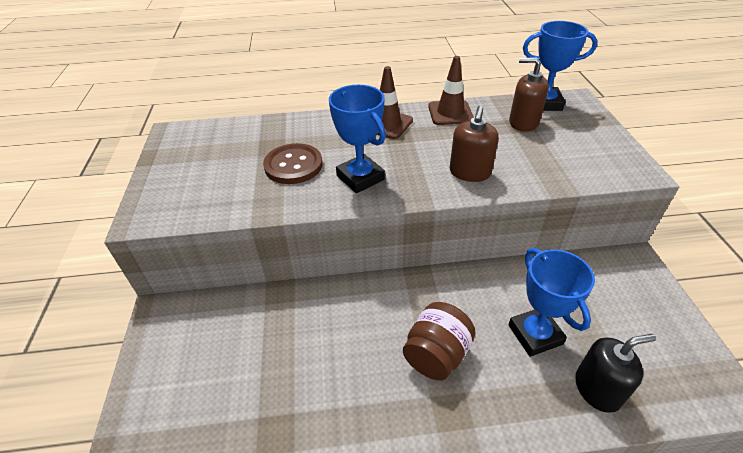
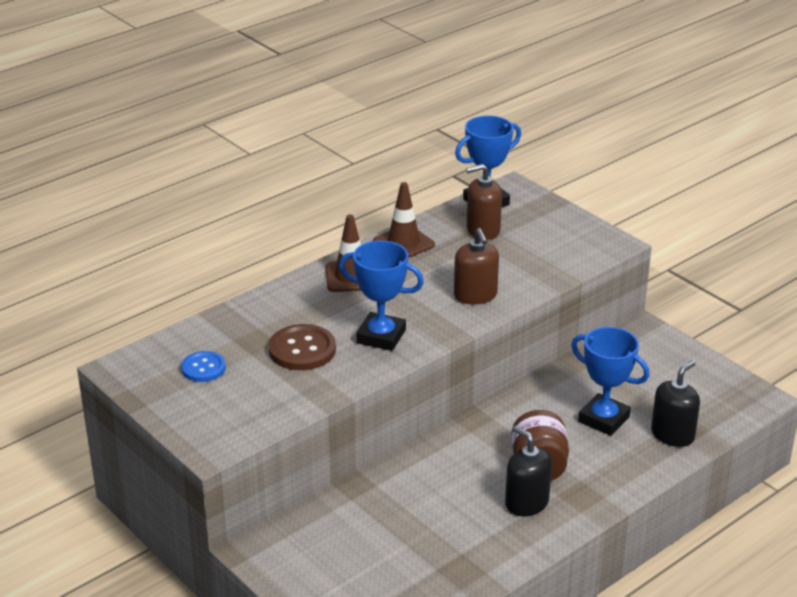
camera: 35 degrees left, 10 degrees down
none -> blue button [181,351,226,382]
none -> black soap dispenser [505,426,552,517]

